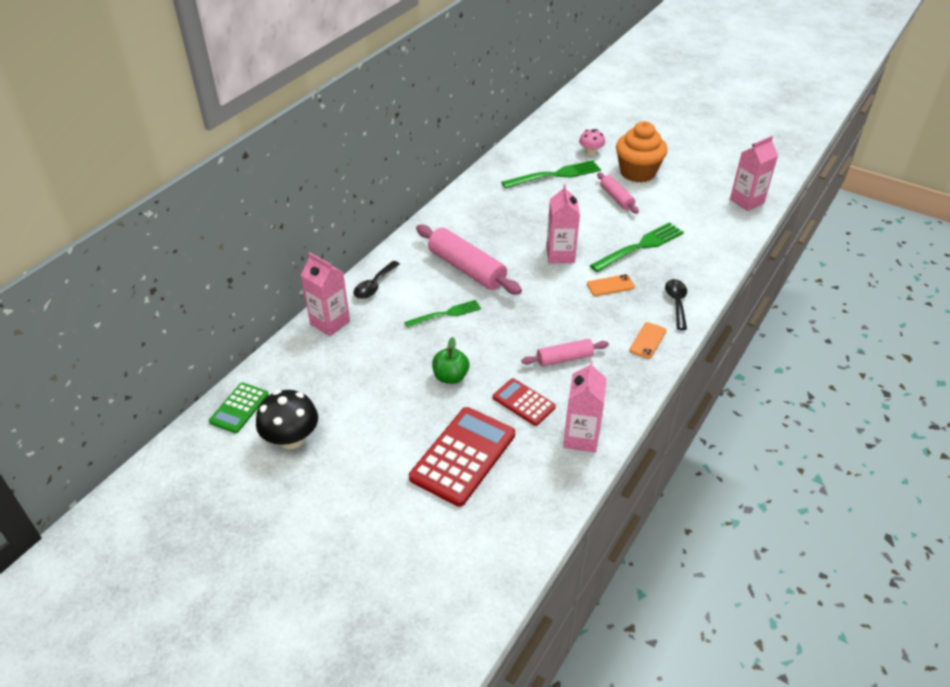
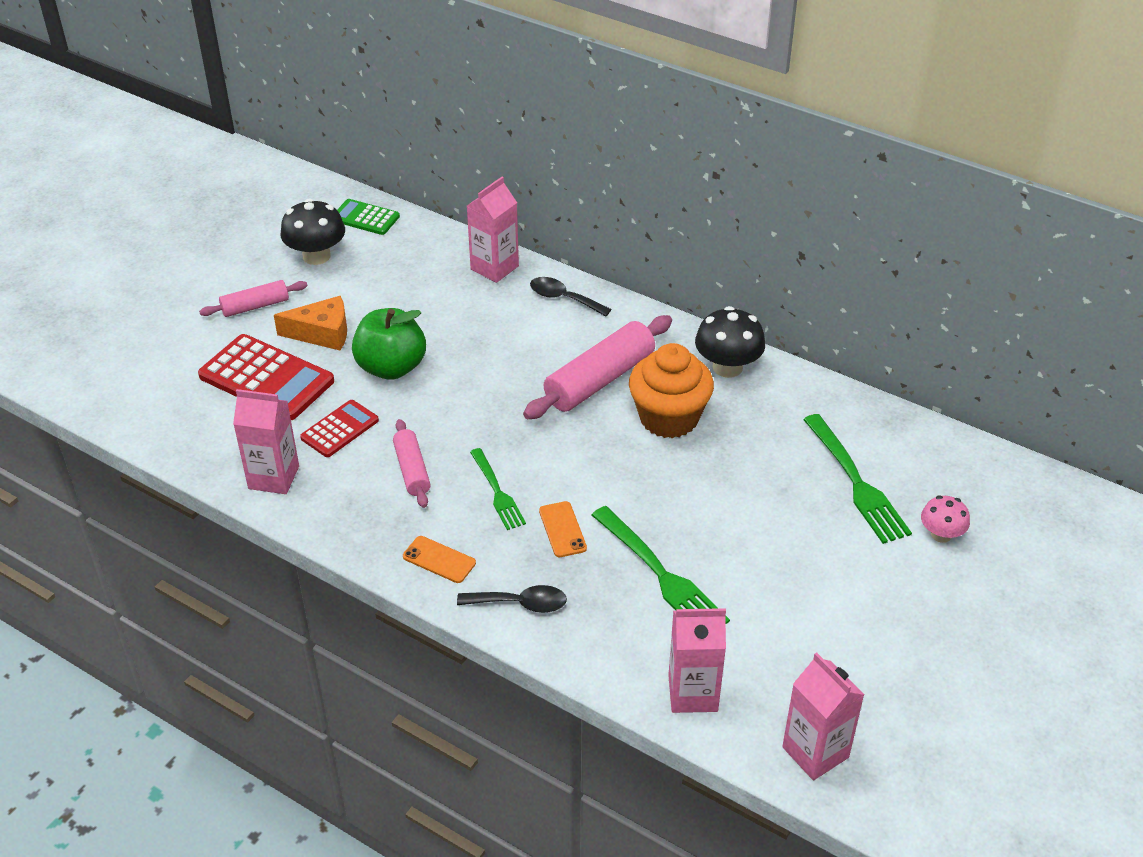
camera: 90 degrees right, 0 degrees up
green fork [404,300,481,328] -> green fork moved to [470,448,526,530]
green apple [432,337,469,384] -> green apple [352,308,426,380], size x1.60
pink carton [546,184,580,263] -> pink carton moved to [668,608,726,713]
pink rolling pin [597,172,639,214] -> pink rolling pin moved to [199,280,307,317]
orange cupcake [616,121,668,183] -> orange cupcake moved to [629,343,714,438]
none -> orange cheese [274,296,347,351]
none -> black mushroom [695,306,765,378]

